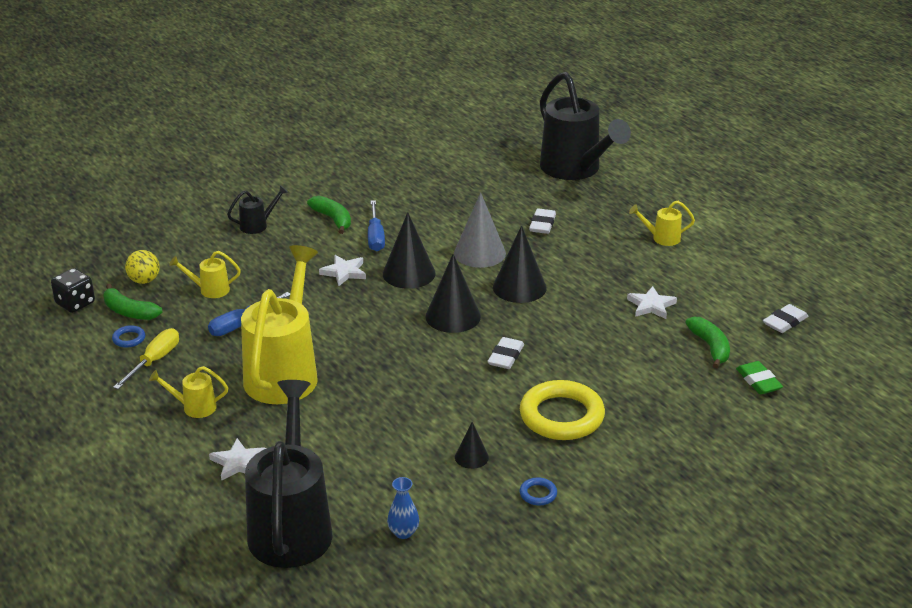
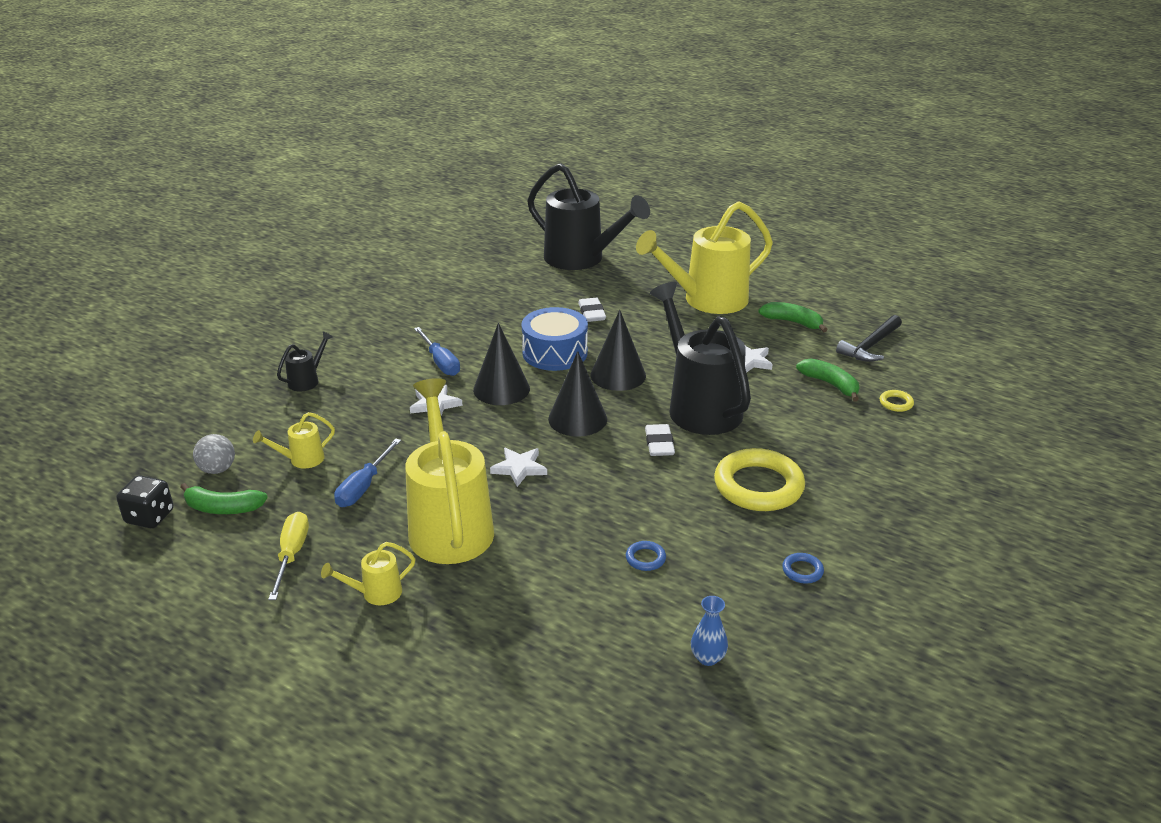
camera: 25 degrees left, 0 degrees up
blue ring [112,325,145,348] -> blue ring moved to [626,541,666,571]
yellow ball [125,250,160,284] -> grey ball [193,434,235,474]
white star [209,438,266,481] -> white star moved to [490,448,547,487]
black watering can [245,380,333,568] -> black watering can moved to [650,282,751,435]
green banana [307,196,351,234] -> green banana moved to [758,302,828,332]
grey cone [454,192,506,268] -> blue drum [522,307,588,371]
black cone [455,422,489,469] -> none
yellow watering can [629,201,695,246] -> yellow watering can [636,201,773,314], size x2.36
green eraser [736,361,783,394] -> yellow ring [880,390,914,412]
white eraser [763,304,809,333] -> black hammer [836,315,902,362]

